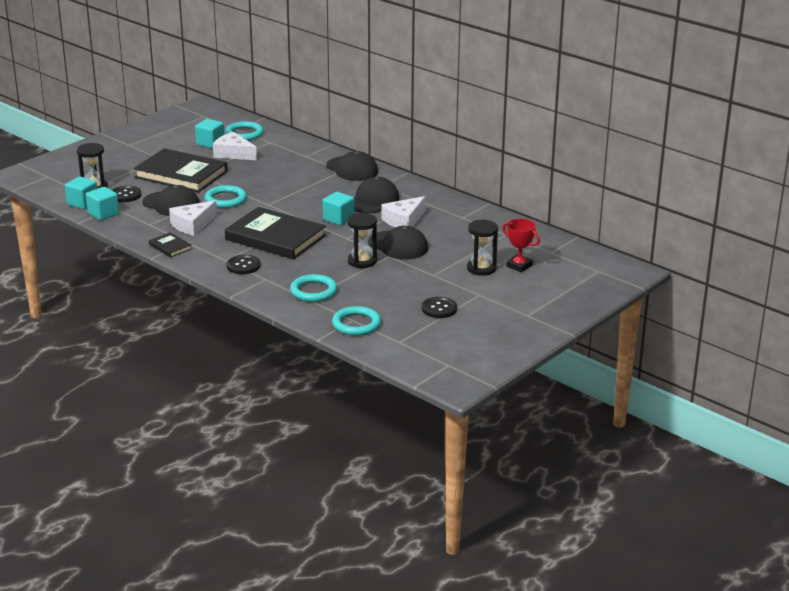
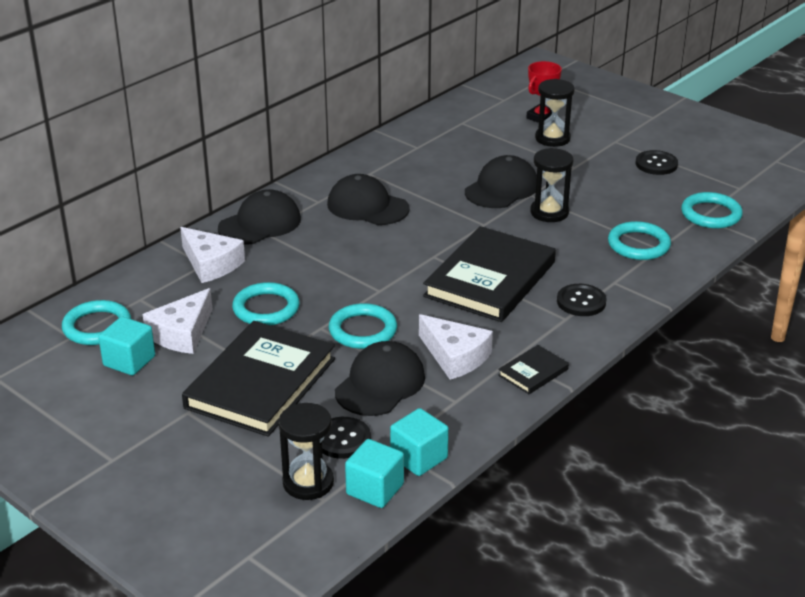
camera: 90 degrees left, 5 degrees up
turquoise cube [322,192,355,226] -> none
white cheese [382,196,426,228] -> white cheese moved to [180,227,245,283]
none -> turquoise ring [232,282,300,325]

